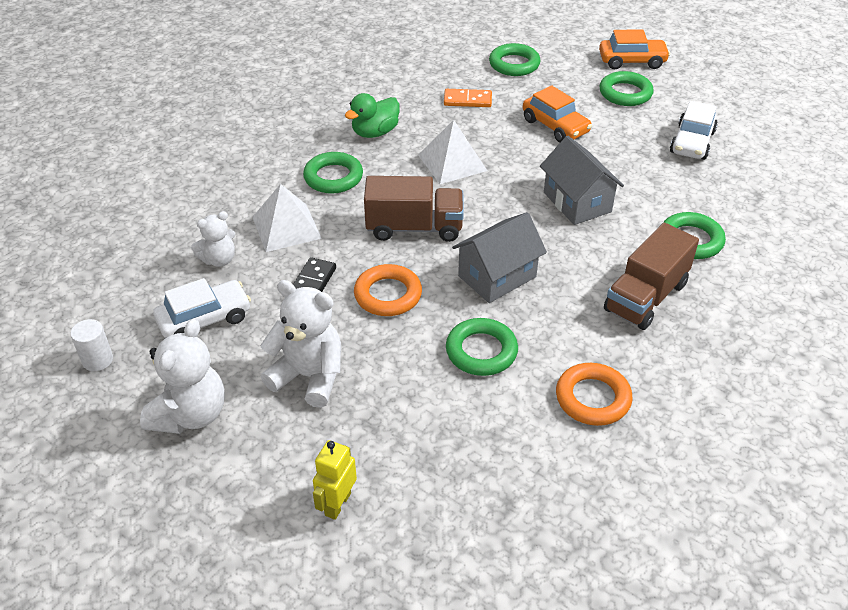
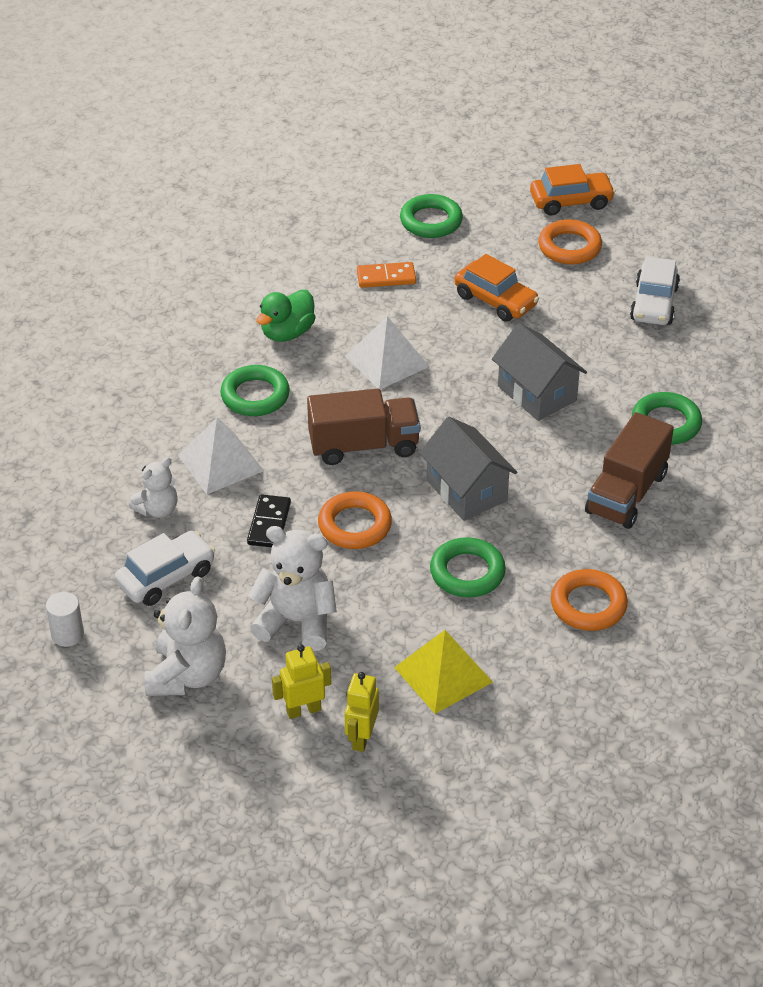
camera: 10 degrees left, 0 degrees up
grey house [452,212,547,303] -> grey house turned 75 degrees counterclockwise [419,417,517,521]
green ring [600,71,654,106] -> orange ring [538,219,602,264]
none -> yellow robot [272,644,331,719]
none -> yellow pyramid [394,630,493,714]

